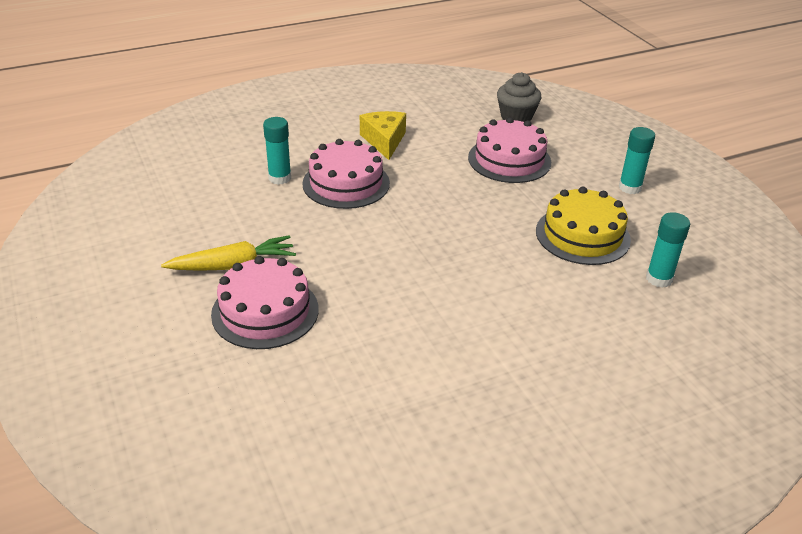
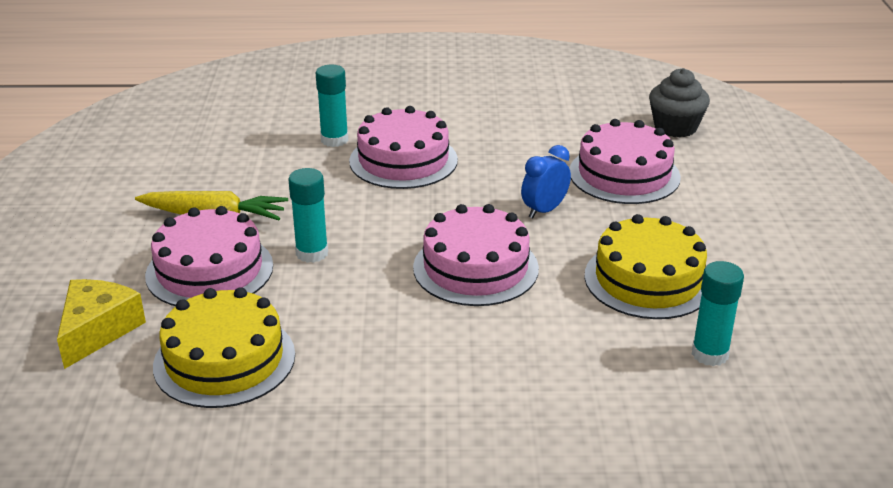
camera: 25 degrees right, 5 degrees down
yellow cheese [360,111,406,160] -> yellow cheese moved to [57,279,146,369]
turquoise glue stick [619,127,655,194] -> turquoise glue stick moved to [288,168,328,263]
none -> yellow cake [153,287,295,408]
none -> pink cake [413,204,539,306]
none -> blue clock [521,145,571,218]

